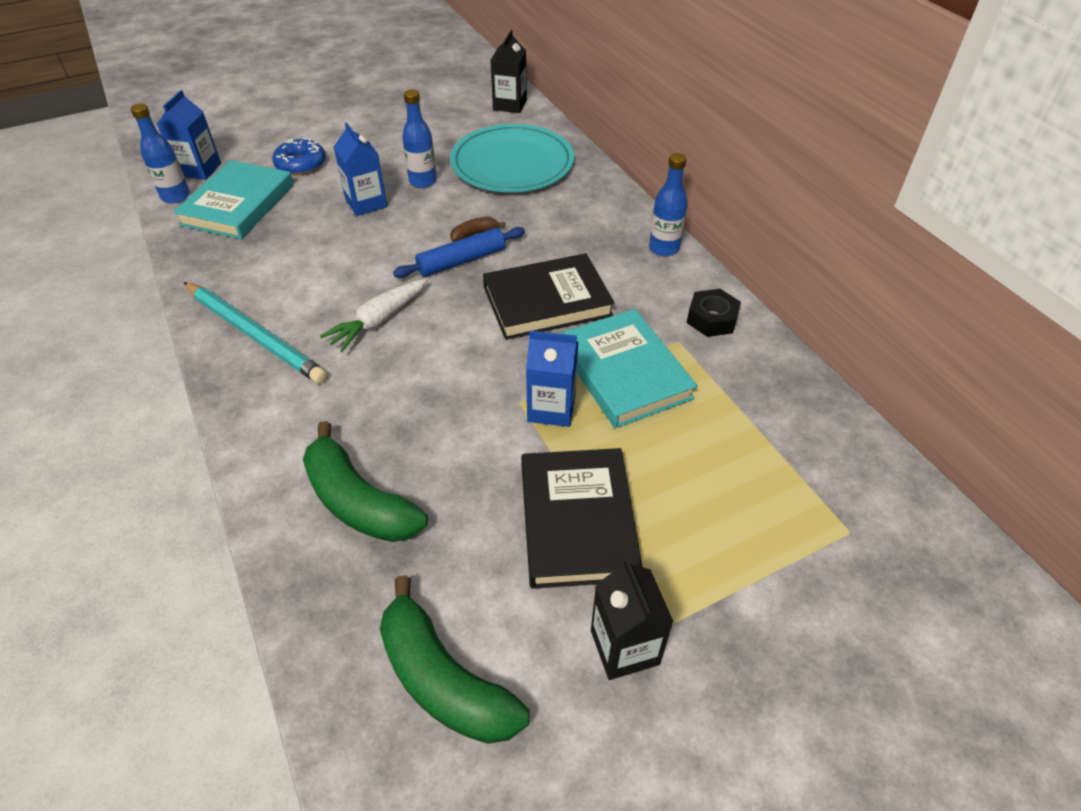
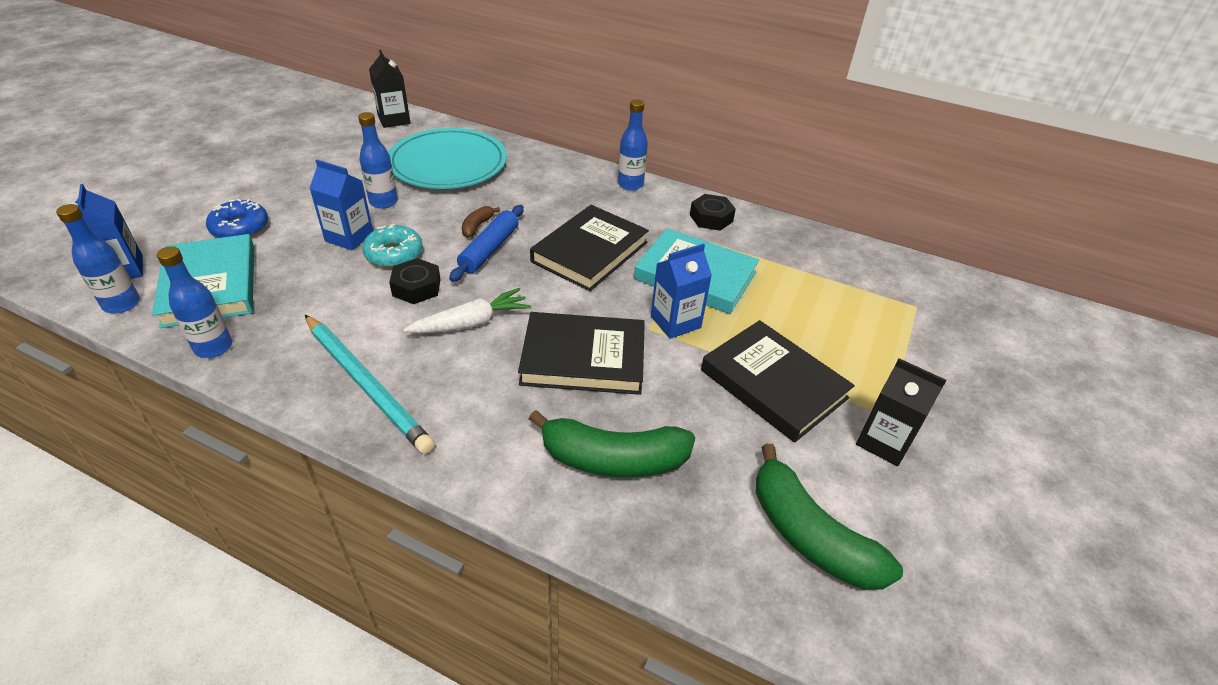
camera: 40 degrees left, 5 degrees down
turquoise pencil [184,282,328,384] -> turquoise pencil turned 45 degrees clockwise [305,315,435,454]
white carrot [320,279,427,352] -> white carrot turned 120 degrees counterclockwise [403,288,531,333]
green banana [380,575,530,744] -> green banana turned 45 degrees clockwise [756,444,903,590]
none -> blue bottle [157,246,232,358]
none -> turquoise donut [362,224,423,267]
none -> black nut [389,258,441,304]
none -> black book [518,312,645,395]

